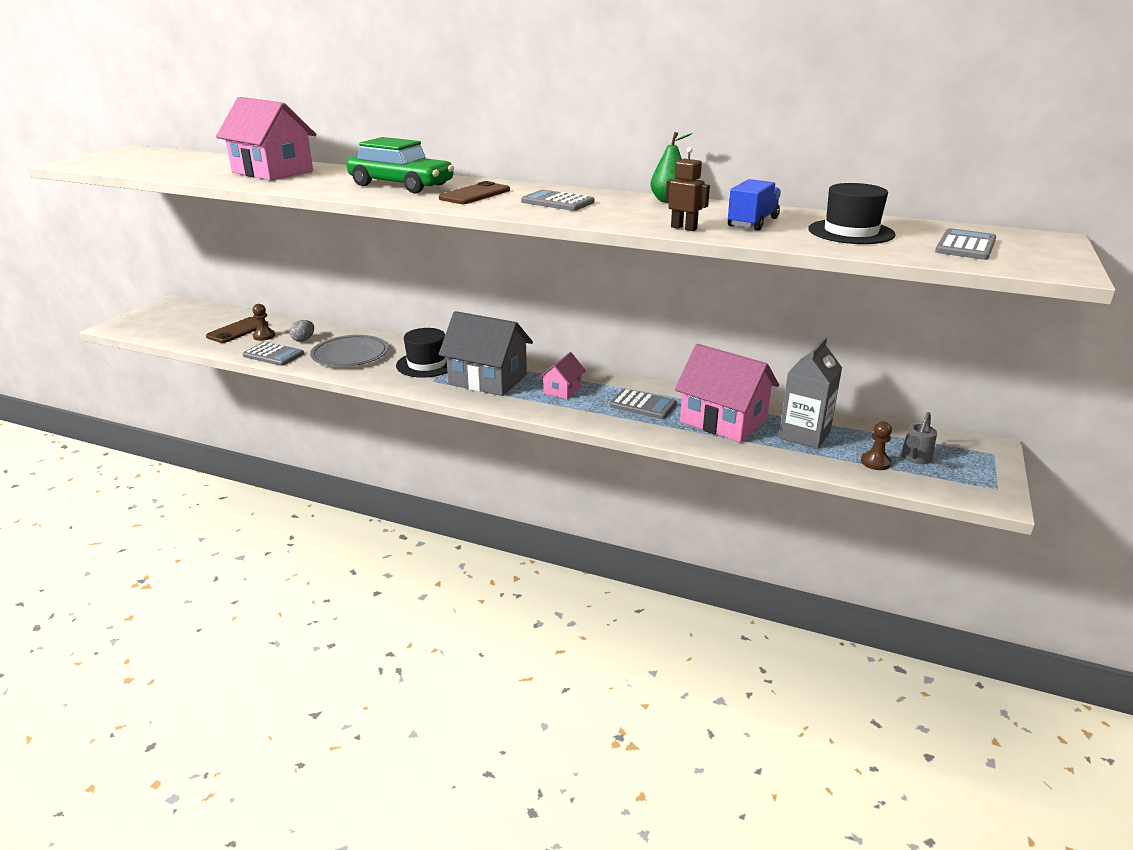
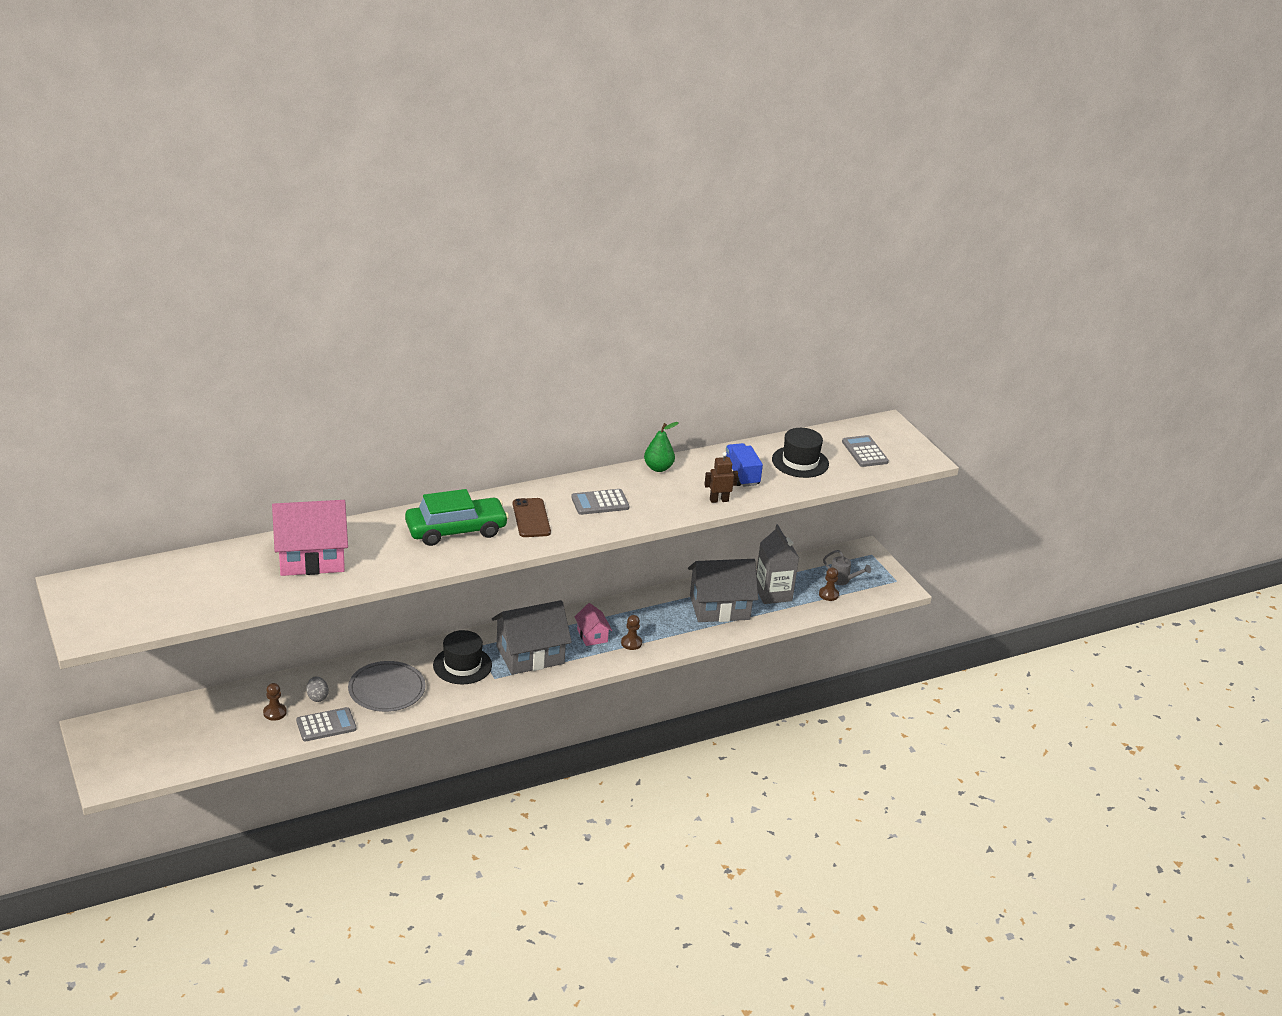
camera: 50 degrees left, 5 degrees up
brown phone [206,317,269,343] -> none
grey calculator [610,389,677,419] -> none
pink house [675,344,779,443] -> grey house [688,559,758,622]
grey watering can [901,412,937,464] -> grey watering can turned 45 degrees counterclockwise [823,550,871,585]
none -> brown pawn [621,615,642,650]

